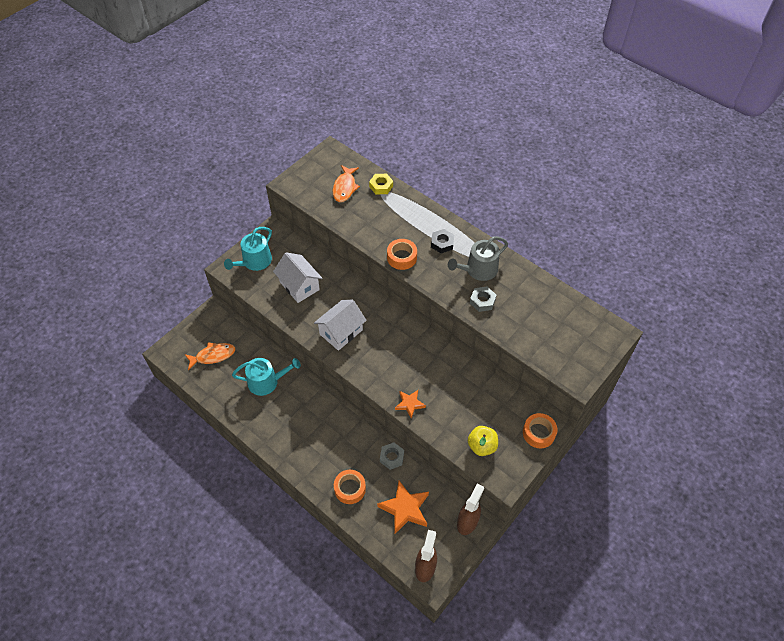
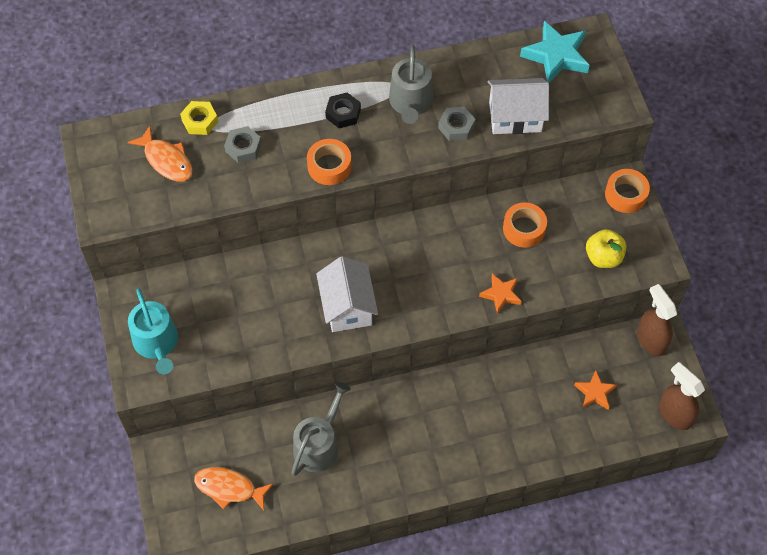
camera: 55 degrees left, 5 degrees up
orange fish [185,343,235,370] -> orange fish turned 90 degrees counterclockwise [194,467,274,511]
turquoise watering can [232,358,301,396] -> grey watering can [291,382,351,476]
white house [273,252,322,303] -> white house moved to [488,78,549,134]
orange tape [334,470,366,504] -> orange tape moved to [503,202,547,248]
orange star [377,481,429,534] -> orange star [574,370,617,410], size x0.59
grey nut [380,443,404,470] -> grey nut moved to [224,126,262,163]
none -> turquoise star [520,21,590,83]

